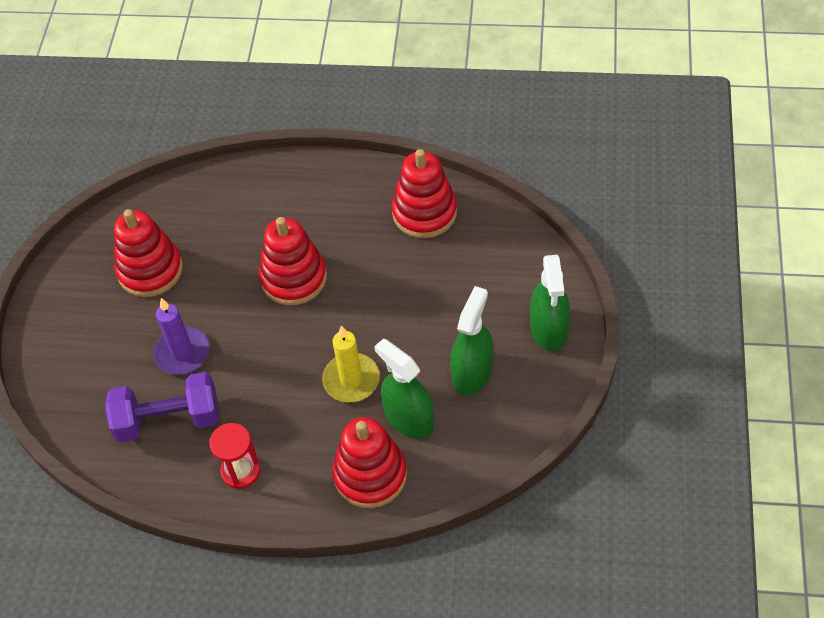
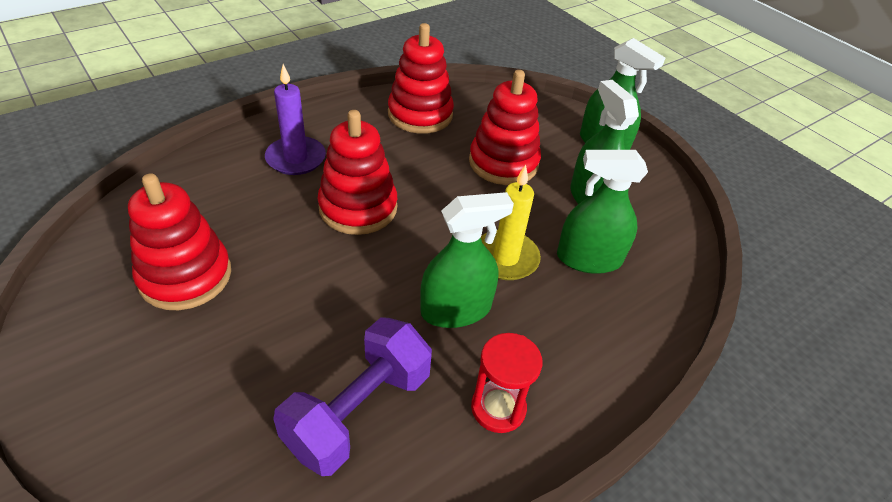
camera: 50 degrees left, 10 degrees down
purple candle [153,298,210,374] -> purple candle moved to [265,64,326,175]
red stacking toy [332,417,407,508] -> red stacking toy moved to [469,70,541,185]
none -> green spray bottle [420,192,514,328]

